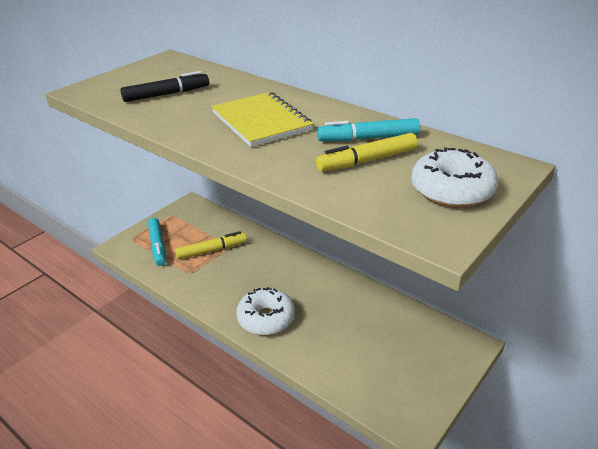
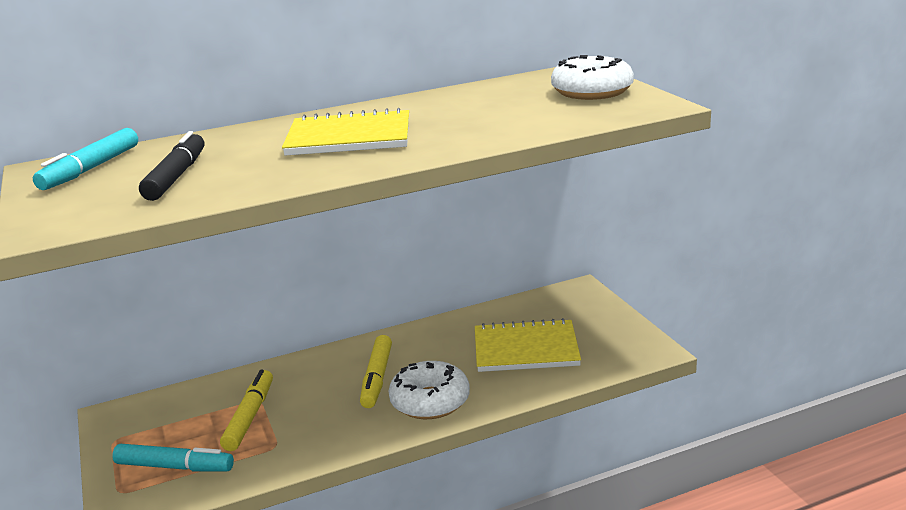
camera: 60 degrees left, 10 degrees down
yellow marker [316,133,418,172] -> yellow marker moved to [360,335,392,408]
turquoise marker [317,118,420,141] -> turquoise marker moved to [33,128,138,190]
none -> yellow notebook [475,318,581,372]

